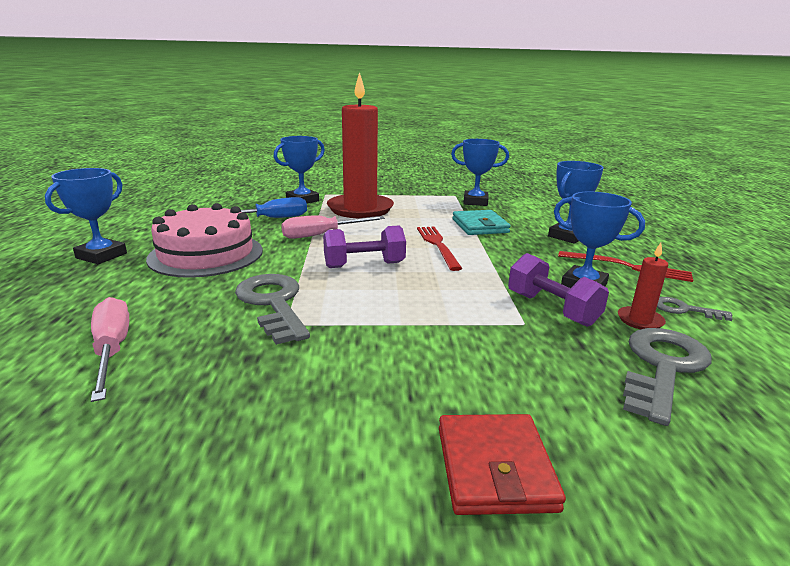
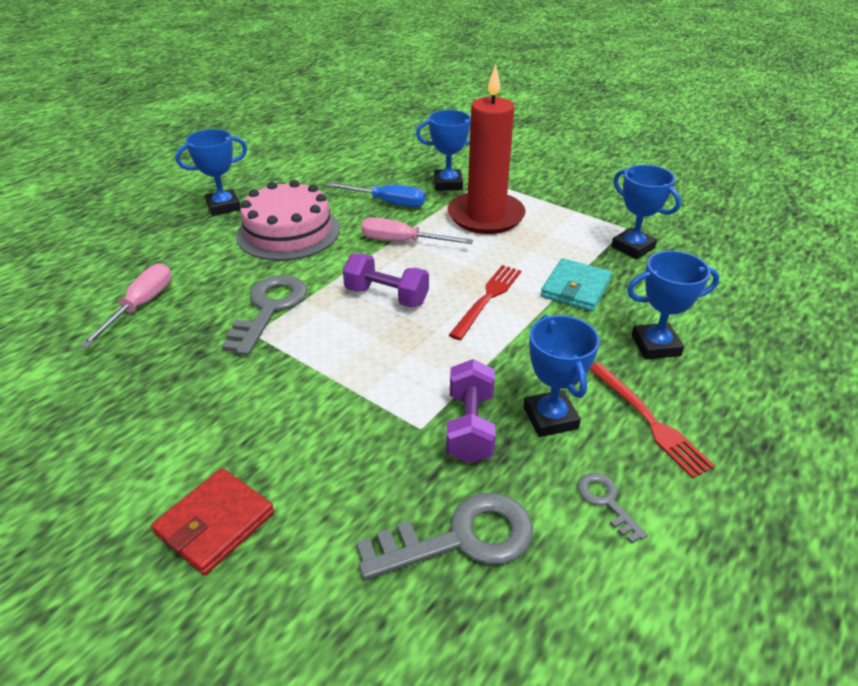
camera: 40 degrees right, 15 degrees up
red candle [618,243,668,329] -> none

